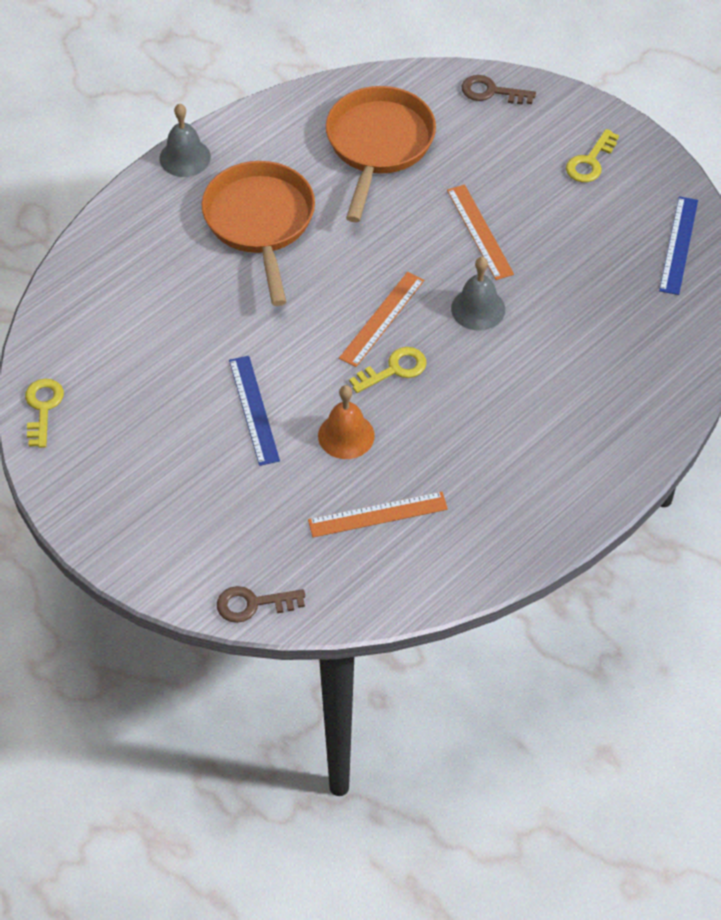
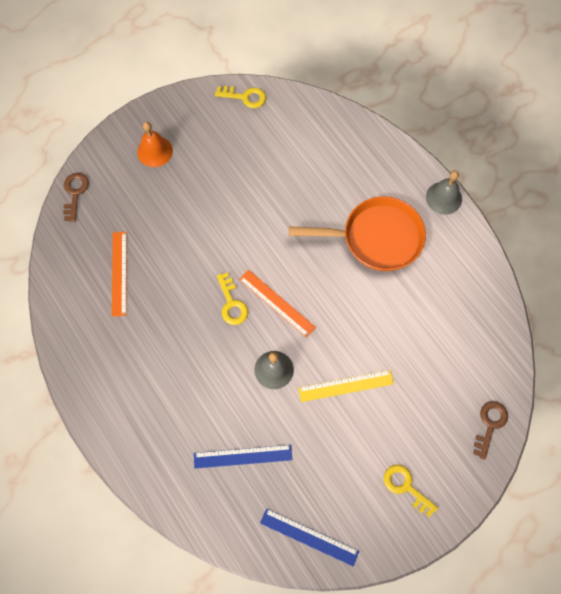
camera: 100 degrees right, 15 degrees up
blue ruler [229,356,280,466] -> blue ruler moved to [194,445,292,469]
orange bell [318,385,375,459] -> orange bell moved to [137,122,173,167]
orange pan [326,86,436,222] -> none
orange ruler [447,184,514,280] -> yellow ruler [298,370,394,402]

